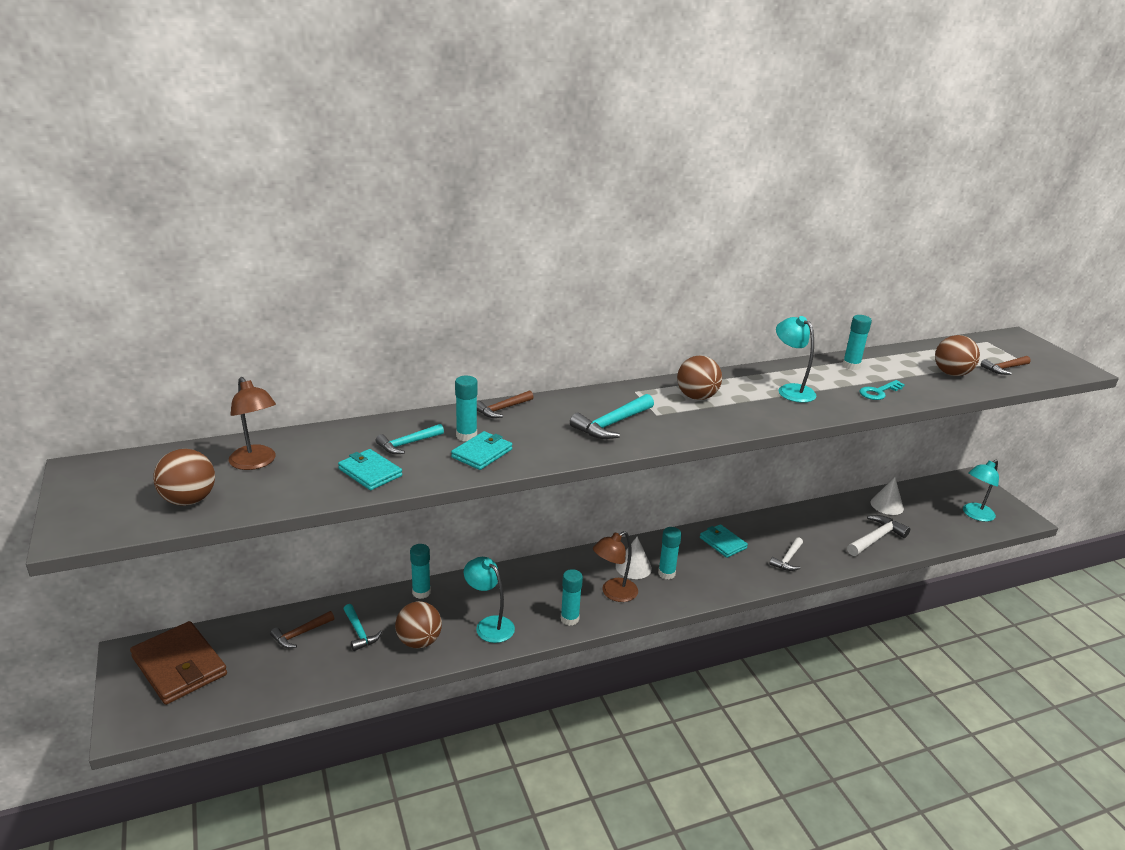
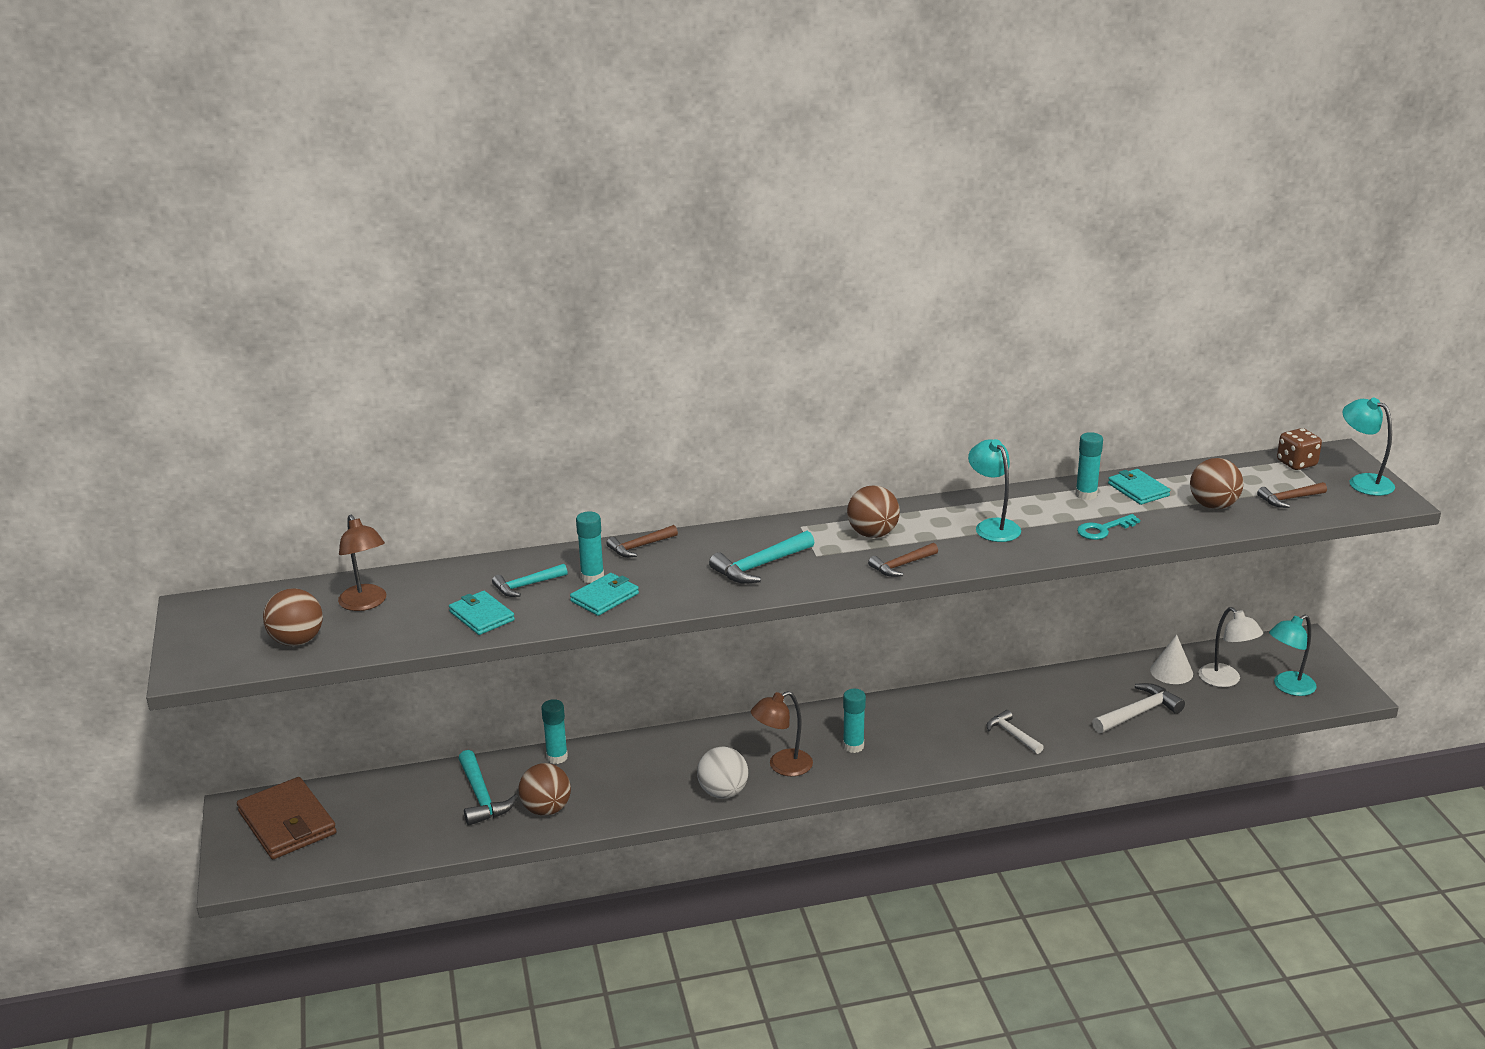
camera: 10 degrees right, 0 degrees up
brown hammer [270,611,334,648] -> brown hammer moved to [868,543,938,577]
turquoise hammer [343,604,382,651] -> turquoise hammer [458,750,518,826], size x1.50
turquoise lamp [464,557,515,643] -> turquoise lamp moved to [1343,397,1395,496]
turquoise glue stick [561,569,583,626] -> white ball [697,746,748,799]
white cone [616,537,652,579] -> none
turquoise wallet [700,524,748,558] -> turquoise wallet moved to [1108,469,1170,505]
white hammer [769,537,803,571] -> white hammer turned 105 degrees clockwise [987,710,1044,754]
none -> white lamp [1198,607,1263,687]
none -> brown dice [1277,428,1322,470]

